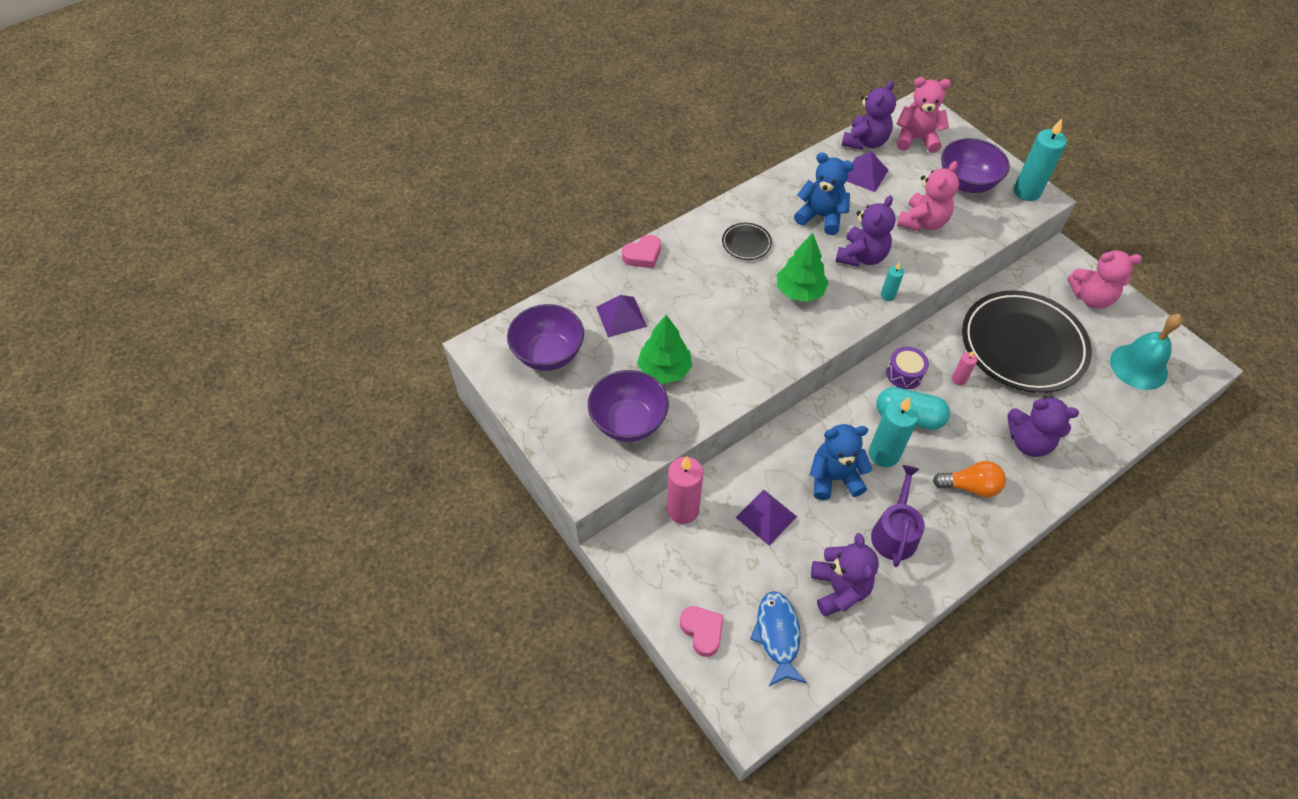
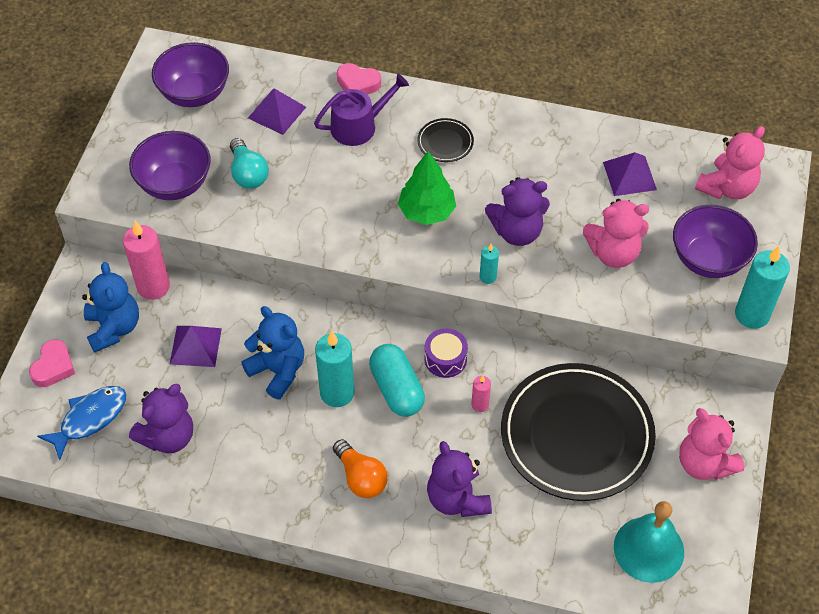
camera: 50 degrees right, 0 degrees up
green tree [637,315,692,384] -> turquoise light bulb [230,138,269,189]
blue teddy bear [794,152,854,235] -> blue teddy bear moved to [82,262,139,353]
purple teddy bear [842,80,896,150] -> none
purple watering can [871,465,925,567] -> purple watering can moved to [314,74,409,146]
pink teddy bear [897,77,951,153] -> pink teddy bear turned 75 degrees clockwise [695,126,765,199]

